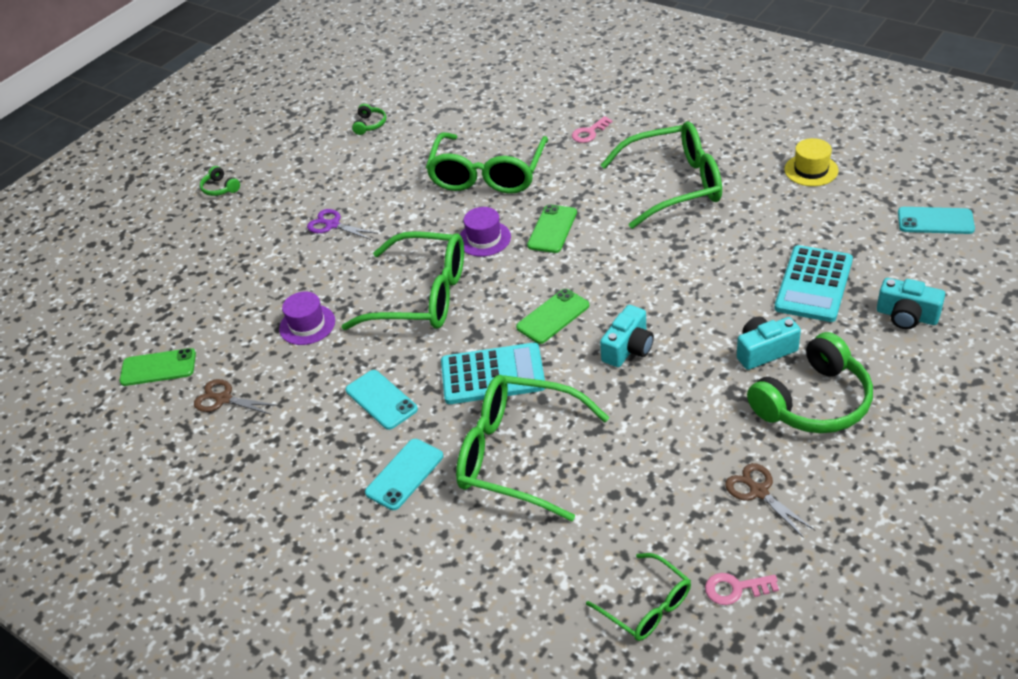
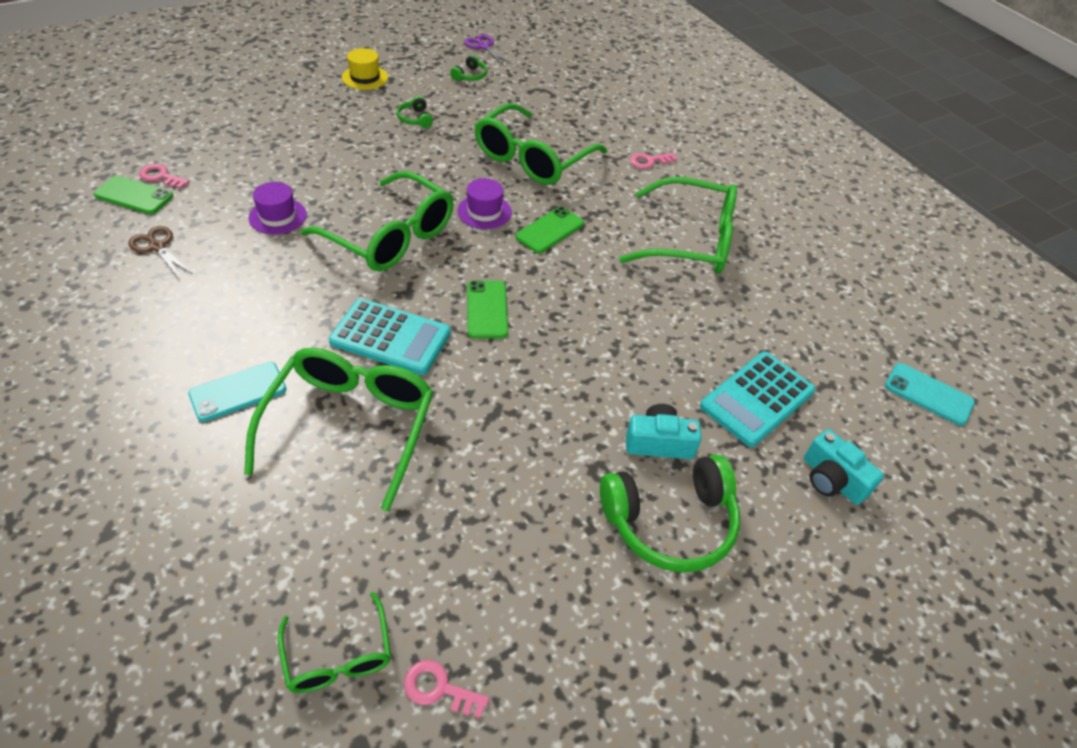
camera: 15 degrees right, 5 degrees up
green headphones [200,166,240,196] -> green headphones moved to [397,96,433,128]
purple scissors [307,209,378,240] -> purple scissors moved to [465,34,512,66]
turquoise phone [346,370,418,430] -> none
green glasses [456,375,610,521] -> green glasses turned 60 degrees clockwise [244,348,434,511]
green phone [516,289,589,344] -> green phone turned 75 degrees counterclockwise [467,281,508,339]
turquoise camera [600,305,654,367] -> none
brown scissors [725,463,816,538] -> none
yellow hat [784,138,838,186] -> yellow hat moved to [342,48,388,90]
none -> pink key [139,164,190,189]

